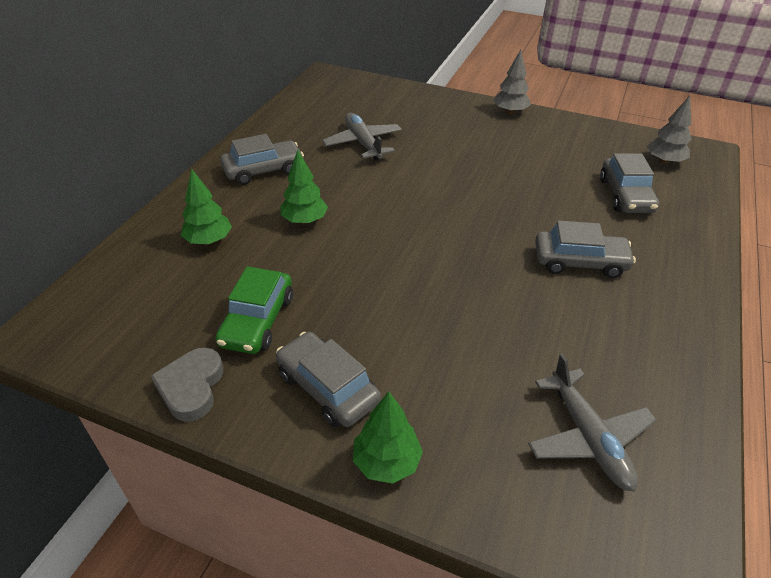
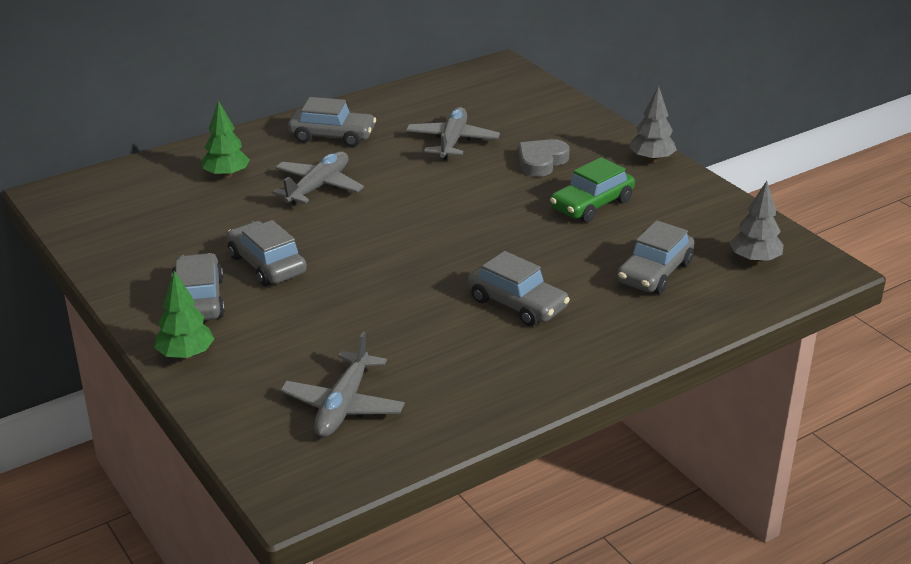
camera: 35 degrees right, 10 degrees down
grey heart [151,347,224,422] -> grey heart moved to [518,139,570,177]
green car [215,266,293,354] -> green car moved to [550,157,635,223]
green tree [281,150,328,224] -> grey plane [272,151,364,205]
none -> grey car [227,220,307,286]

